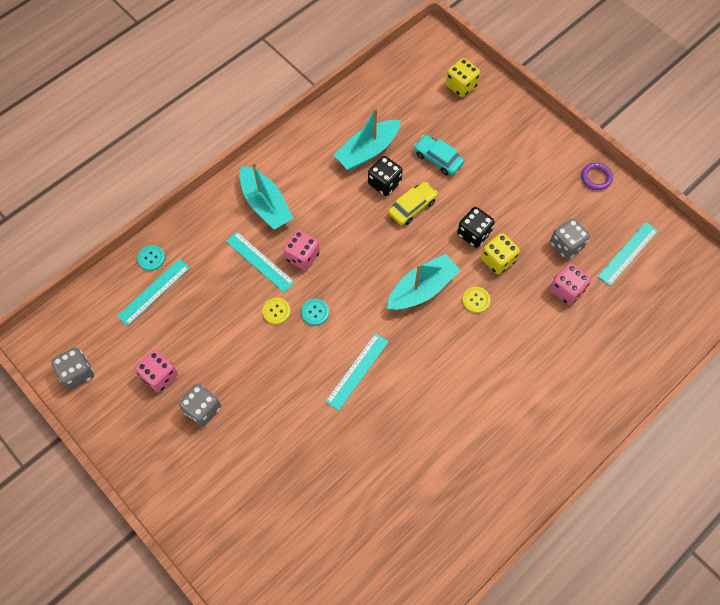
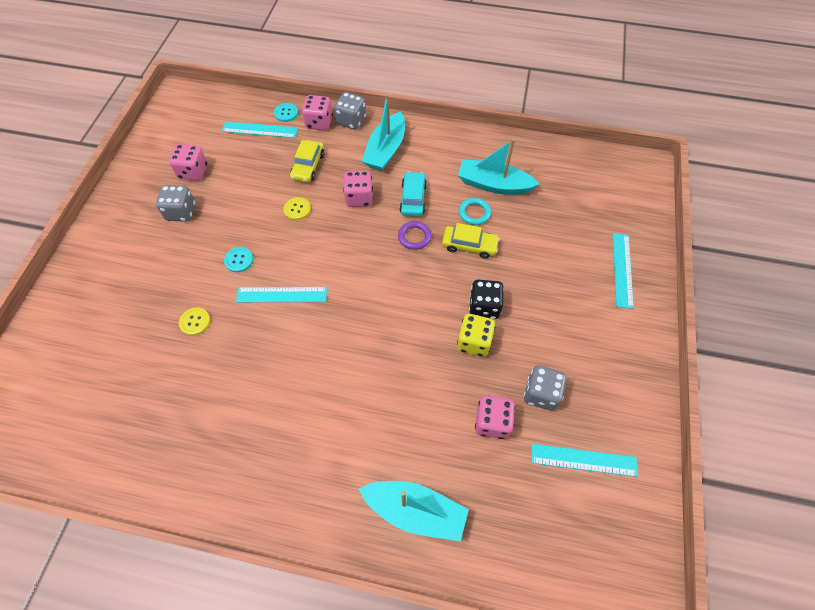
camera: 55 degrees right, 5 degrees down
grey dice [51,347,94,389] -> grey dice moved to [334,92,366,130]
turquoise ruler [226,231,295,292] -> turquoise ruler moved to [613,233,634,309]
turquoise button [301,299,329,326] -> turquoise button moved to [224,247,253,273]
black dice [368,156,403,196] -> turquoise ring [459,198,491,225]
turquoise boat [386,254,461,310] -> turquoise boat moved to [359,481,469,542]
turquoise car [414,135,464,175] -> turquoise car moved to [400,172,427,217]
yellow dice [446,58,480,97] -> none
yellow button [462,287,490,313] -> yellow button moved to [179,307,210,336]
purple ring [581,162,613,190] -> purple ring moved to [398,221,431,250]
none -> yellow car [290,140,324,183]
none -> pink dice [302,95,333,130]

